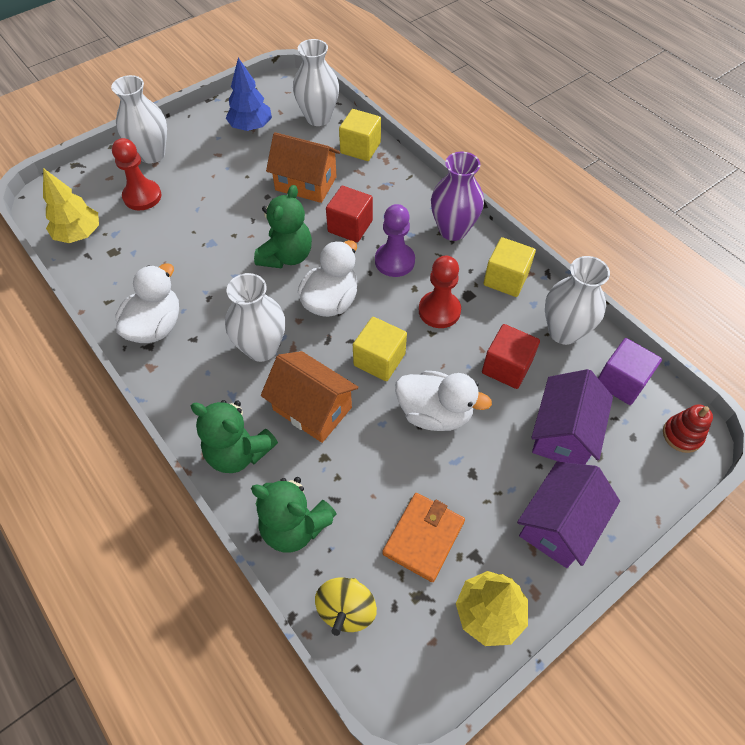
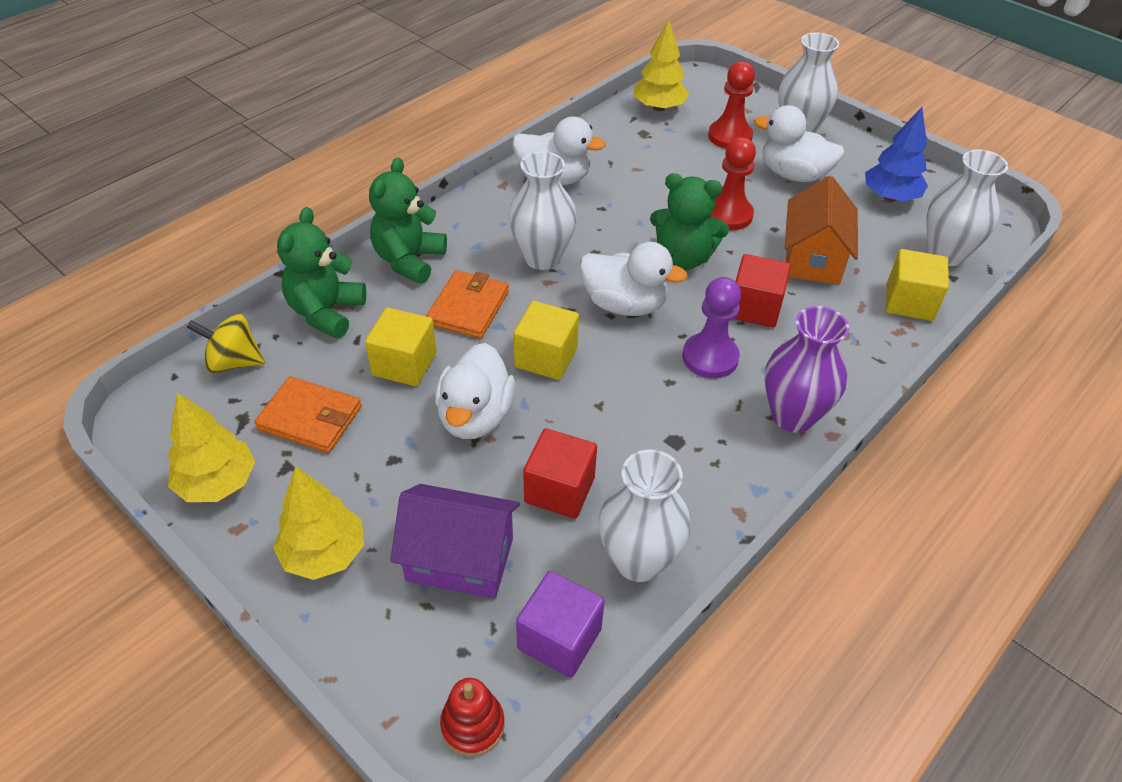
camera: 80 degrees right, 10 degrees down
orange house [261,351,358,443] -> orange wallet [426,270,509,339]
red pawn [419,255,461,328] -> red pawn moved to [710,137,756,231]
yellow cube [483,237,536,297] -> yellow cube moved to [365,308,437,386]
purple house [517,462,620,568] -> yellow tree [273,466,364,580]
none -> white duck [754,105,845,182]

